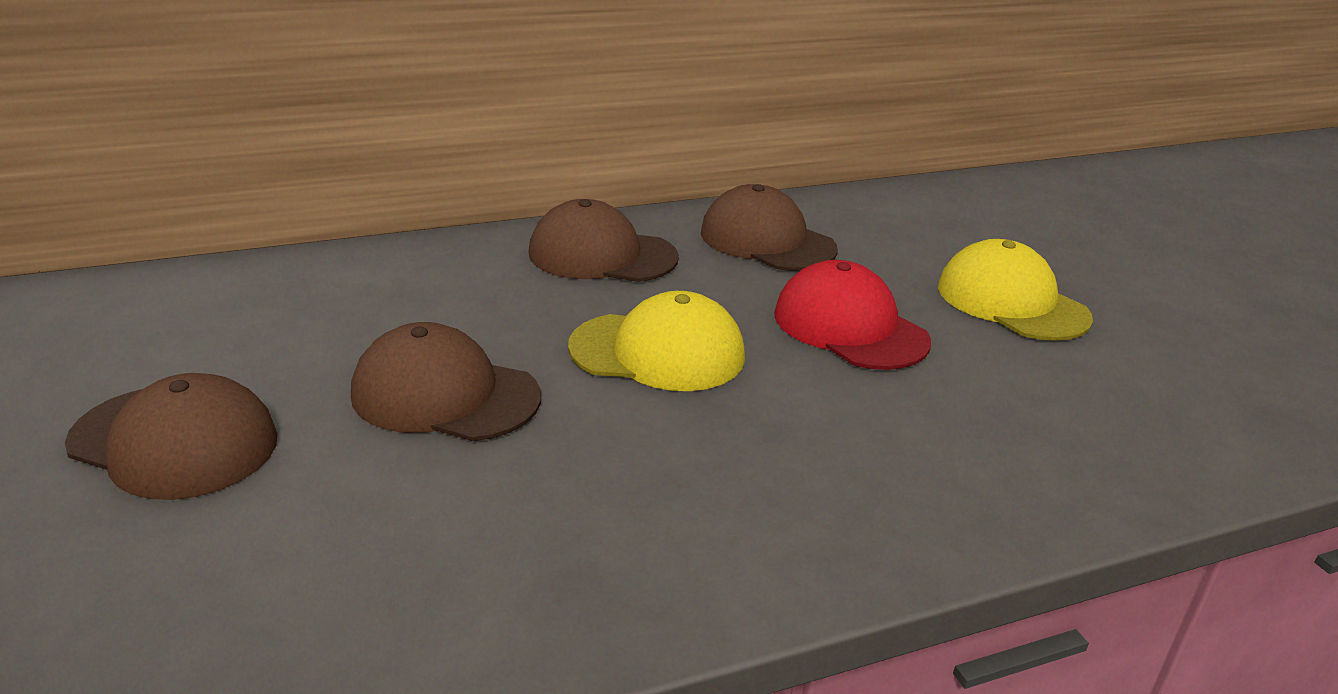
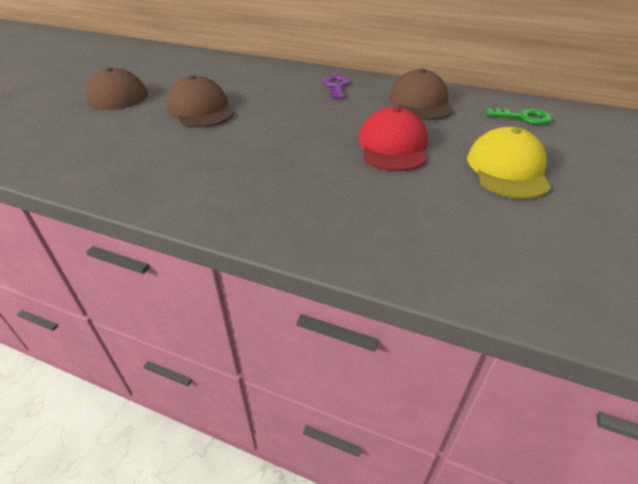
camera: 45 degrees right, 10 degrees up
brown cap [528,199,679,282] -> purple key [323,75,350,99]
yellow cap [568,291,745,391] -> none
none -> green key [486,108,552,125]

